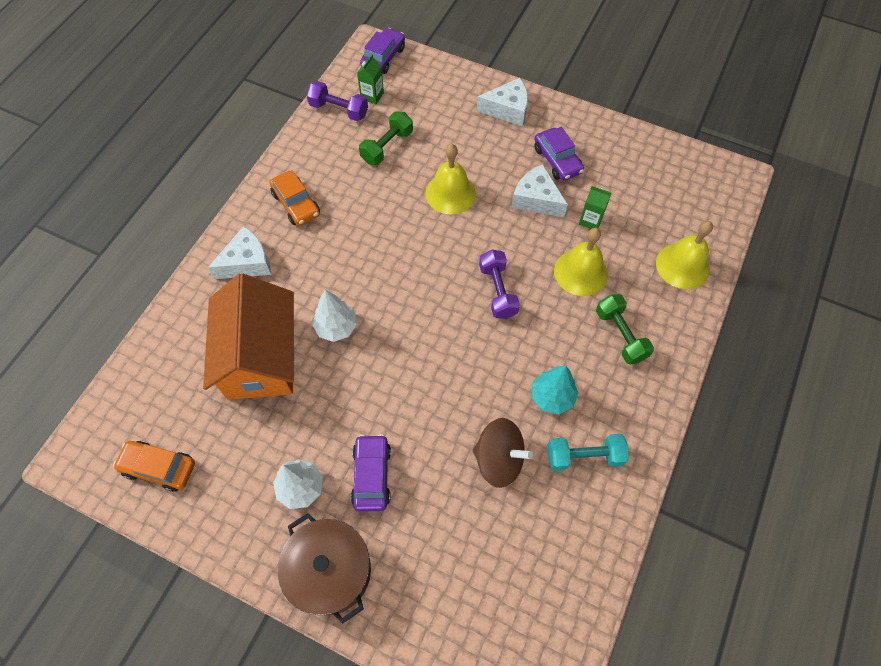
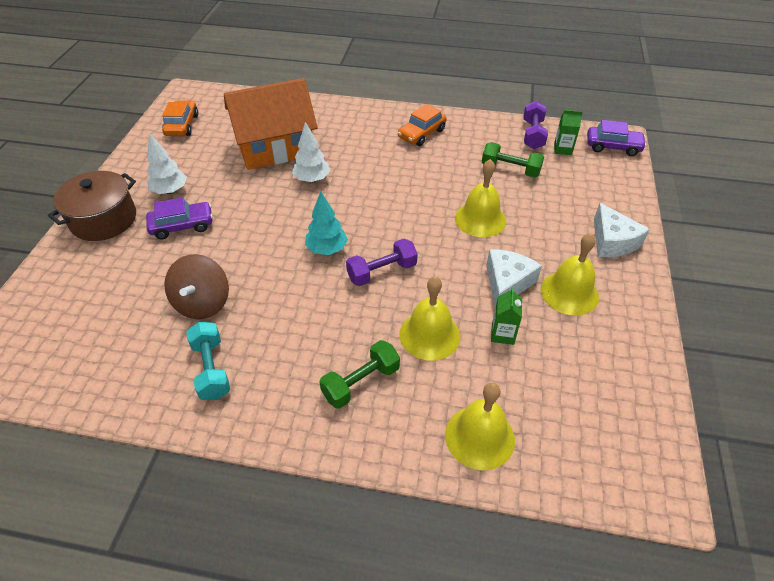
camera: 75 degrees right, 15 degrees down
white cheese [208,226,271,279] -> none
turquoise tree [532,365,579,414] -> turquoise tree moved to [305,192,348,255]
purple car [534,127,584,181] -> yellow bell [541,233,599,315]

